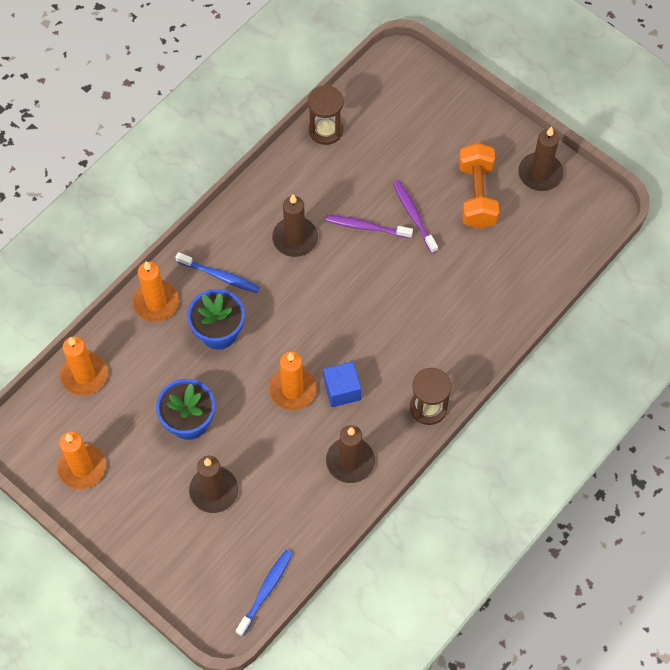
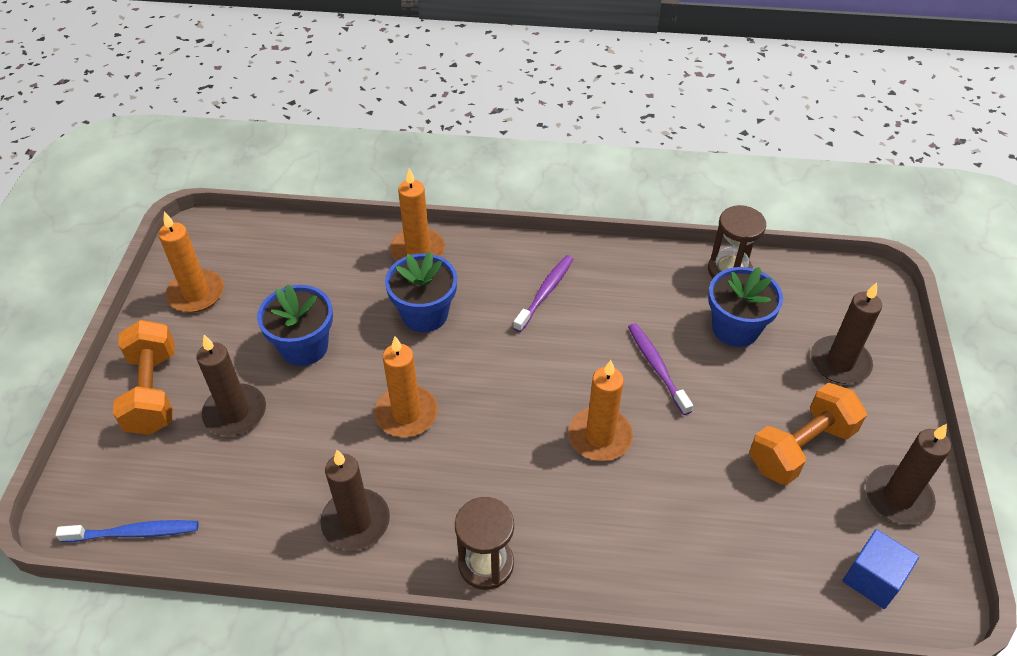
camera: 55 degrees right, 15 degrees down
orange candle [60,337,108,396] -> orange candle moved to [568,360,633,461]
blue toothbrush [175,252,260,293] -> none
brown candle [272,195,318,257] -> brown candle moved to [811,283,882,384]
blue cube [323,362,361,407] -> blue cube moved to [842,529,919,609]
purple toothbrush [393,180,438,253] -> purple toothbrush moved to [513,255,573,332]
none -> orange dumbbell [113,320,175,435]
none -> blue flower pot [708,267,783,347]

